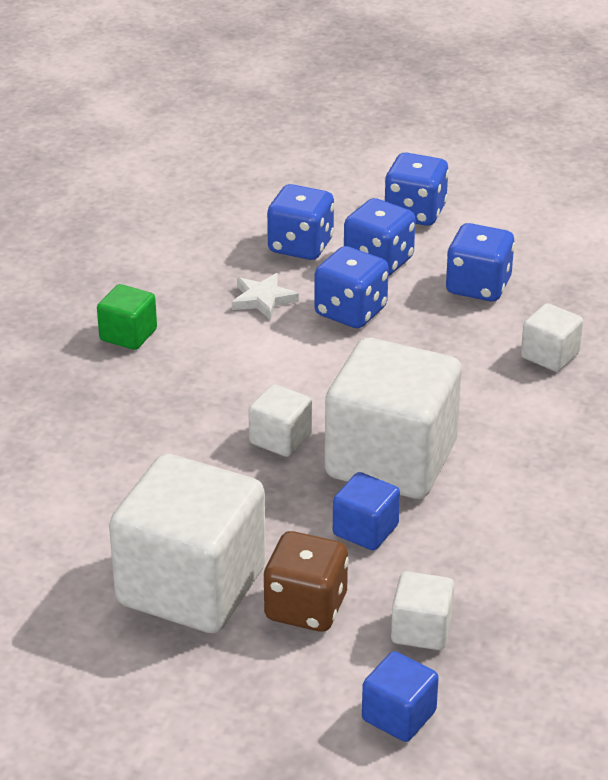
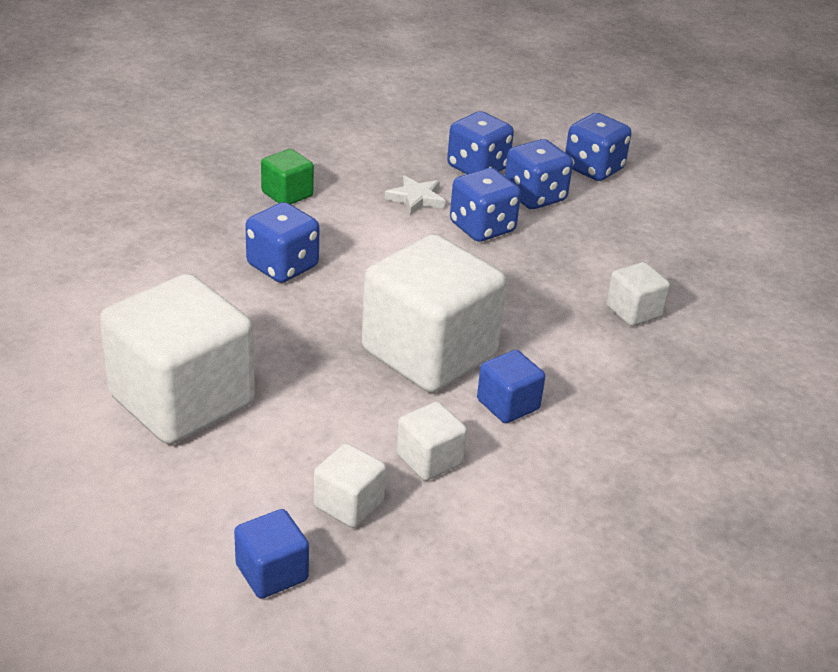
camera: 20 degrees right, 0 degrees up
white cube [248,384,312,457] -> white cube moved to [397,402,467,481]
brown dice [263,531,349,632] -> none
blue cube [333,472,400,550] -> blue cube moved to [477,350,545,423]
blue dice [445,223,515,302] -> blue dice moved to [245,202,319,283]

